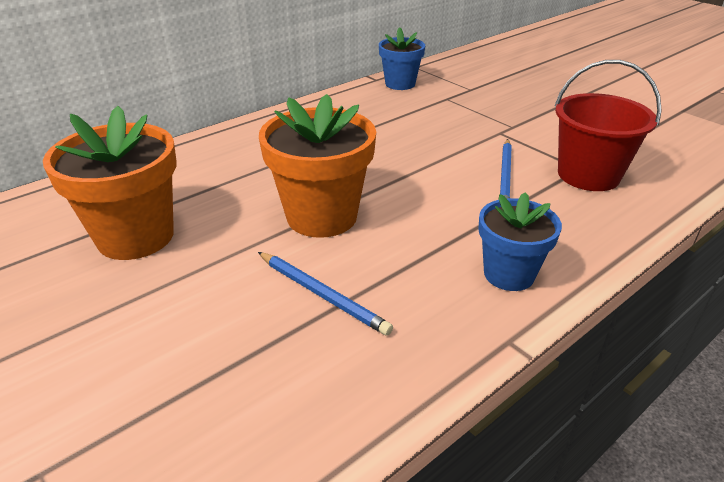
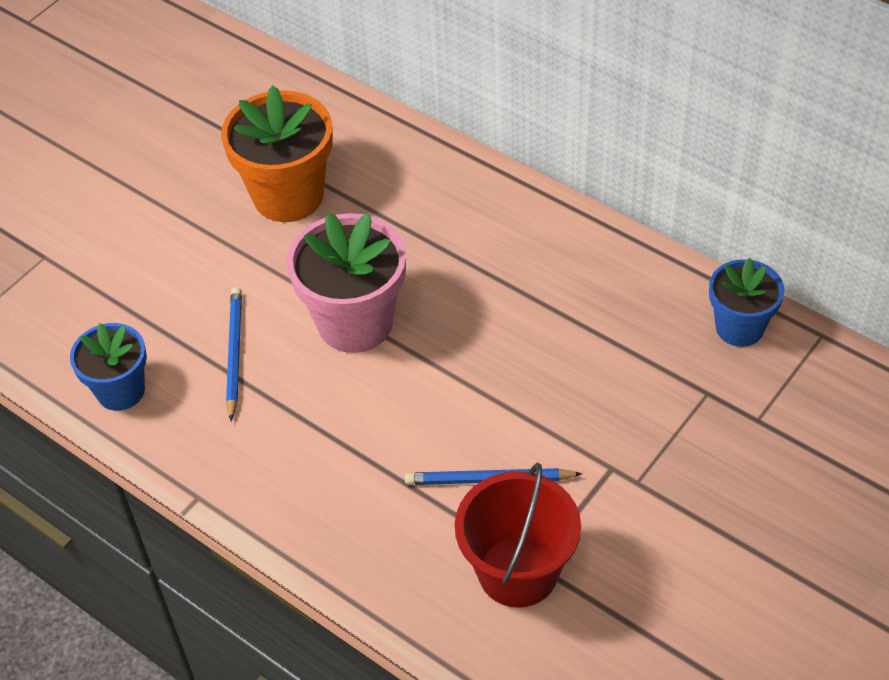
camera: 80 degrees right, 15 degrees up
blue pencil [258,252,393,336] -> blue pencil turned 150 degrees clockwise [226,287,242,421]
orange flower pot [259,94,376,238] -> pink flower pot [287,212,406,353]
blue flower pot [478,192,562,291] -> blue flower pot moved to [70,323,147,411]

